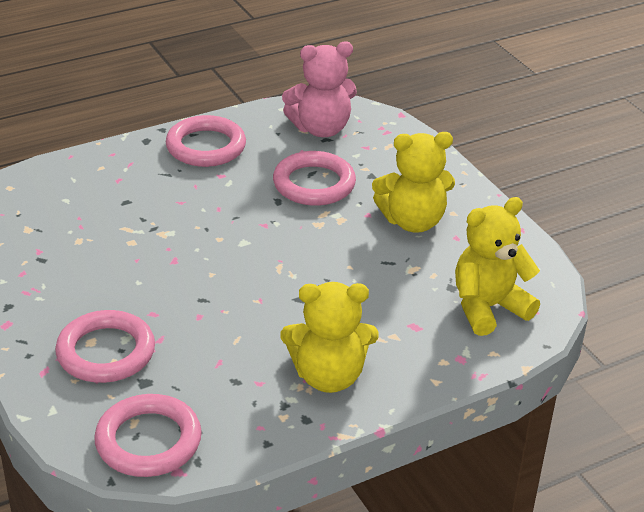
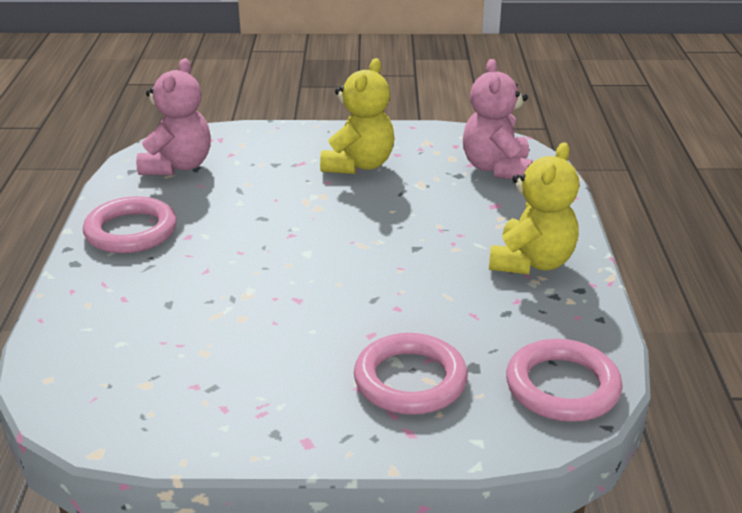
camera: 60 degrees left, 5 degrees down
pink ring [273,151,356,206] -> none
yellow teddy bear [455,197,540,336] -> pink teddy bear [463,59,533,179]

